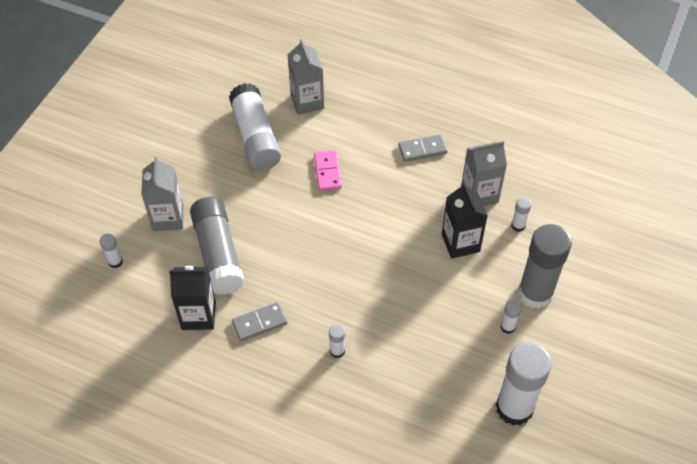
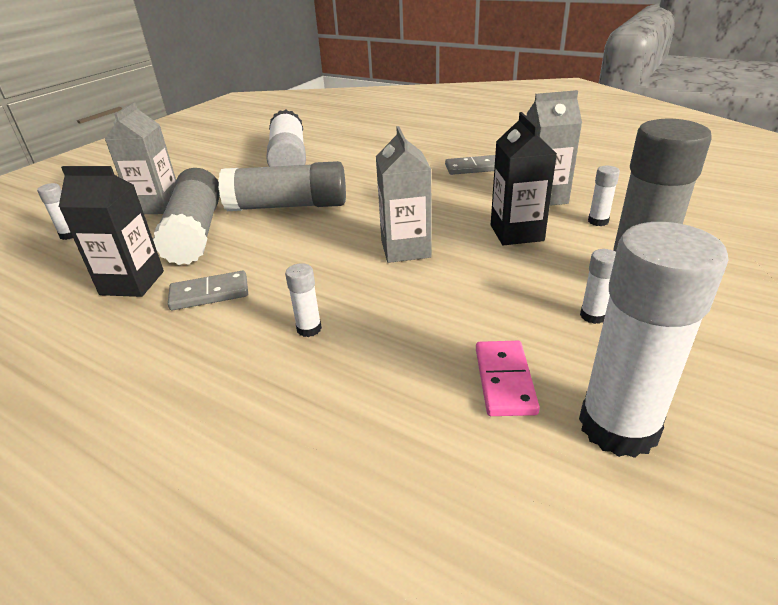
camera: 10 degrees right, 20 degrees down
grey carton [288,39,324,115] -> grey carton moved to [376,126,432,263]
pink domino [314,150,342,191] -> pink domino moved to [476,341,540,416]
none -> grey glue stick [218,161,346,211]

